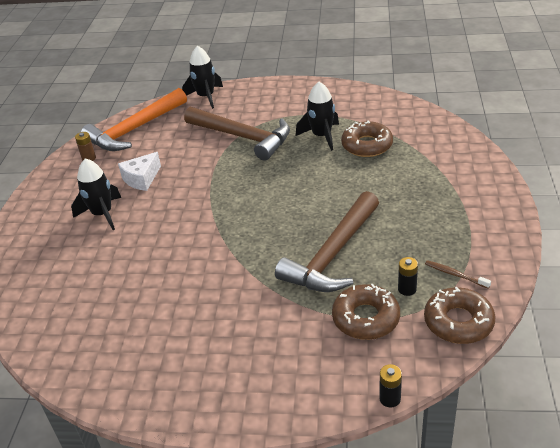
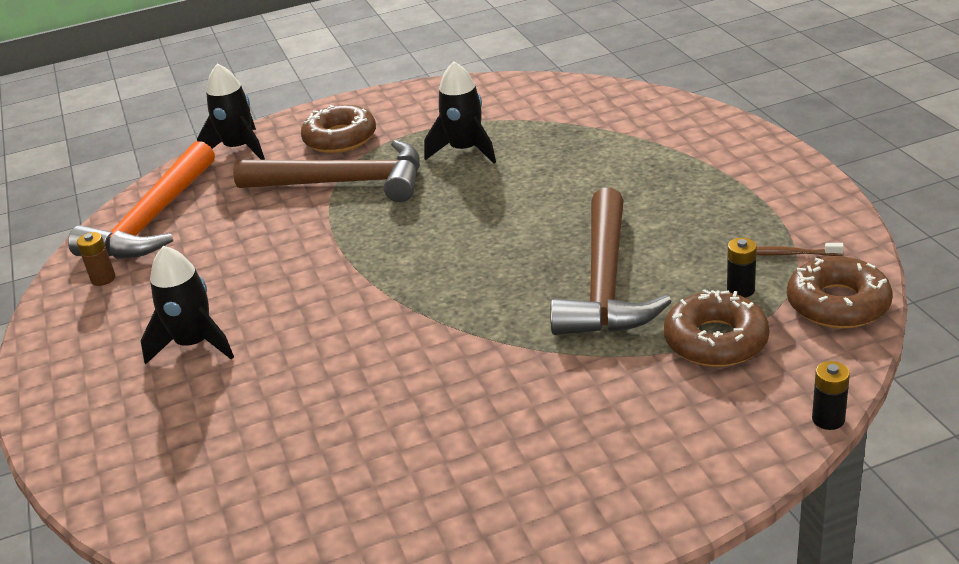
camera: 25 degrees left, 5 degrees down
white cheese [118,152,161,191] -> none
brown donut [341,121,393,157] -> brown donut moved to [301,105,376,153]

